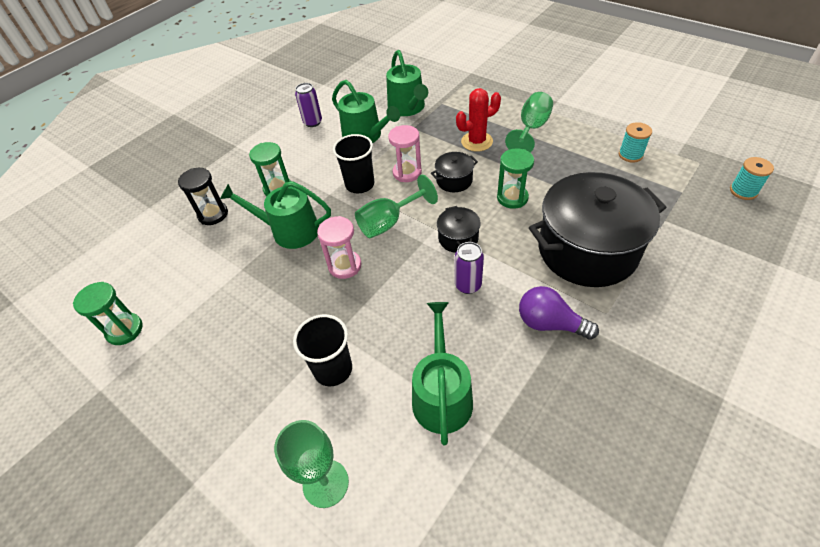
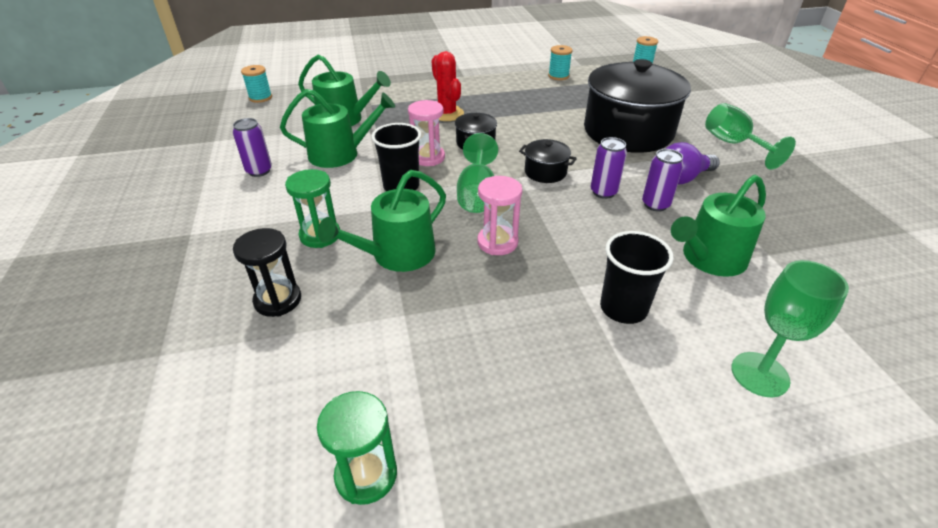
camera: 55 degrees left, 10 degrees down
green watering can [412,302,473,445] -> green watering can turned 75 degrees counterclockwise [671,175,766,277]
red cactus [456,88,501,152] -> red cactus turned 45 degrees counterclockwise [432,51,464,121]
green hourglass [497,148,534,209] -> none
green goblet [505,92,553,153] -> green goblet moved to [705,103,796,170]
none -> turquoise spool [241,65,272,103]
none -> purple can [642,149,683,212]

